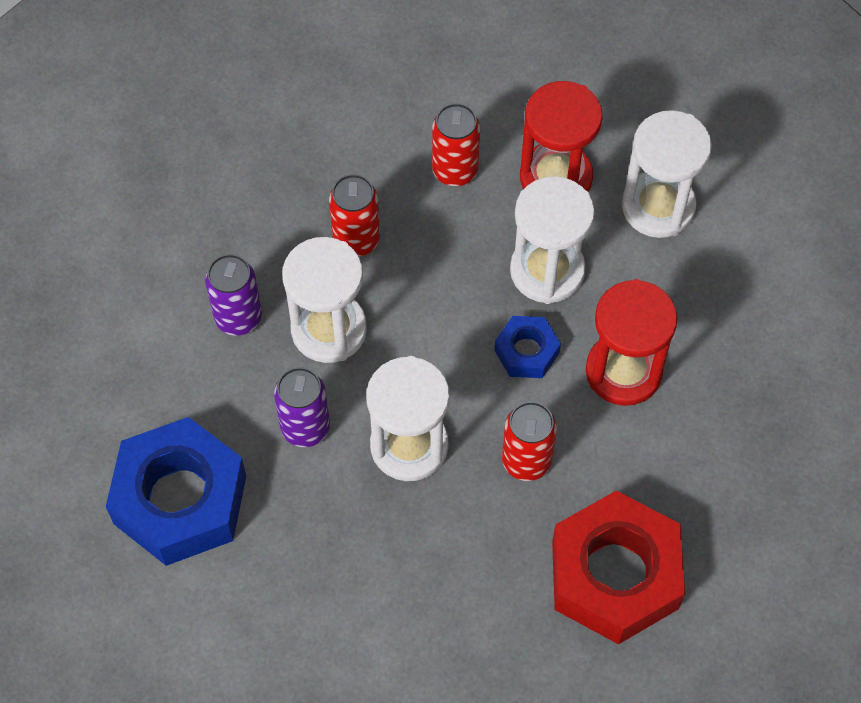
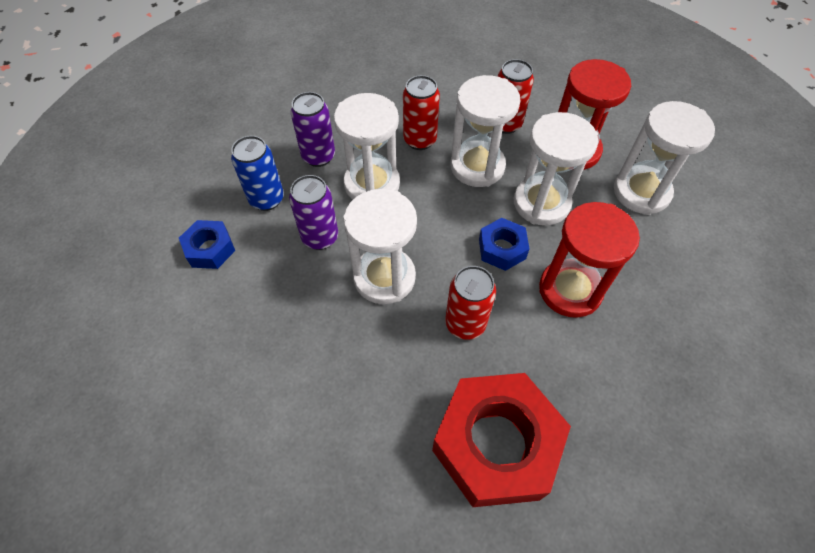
camera: 25 degrees right, 5 degrees down
blue nut [106,417,246,566] -> blue nut [179,220,235,269], size x0.48
none -> blue can [231,136,284,211]
none -> white hourglass [451,75,521,187]

